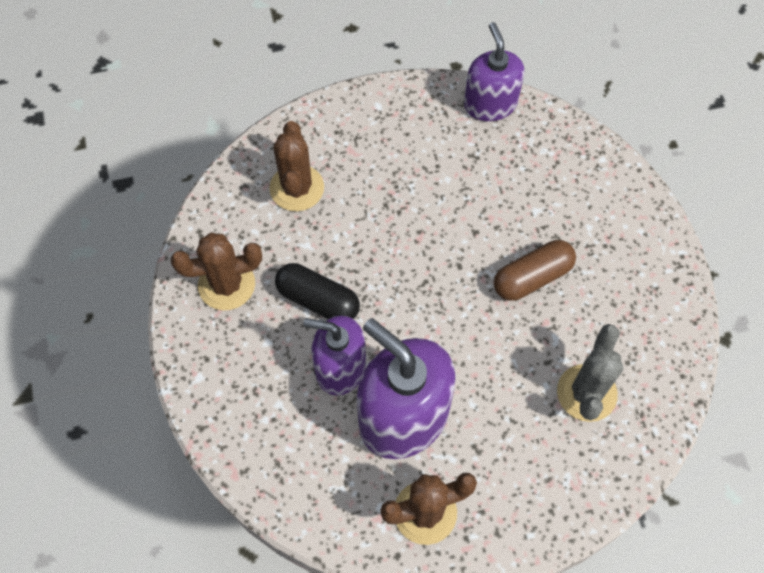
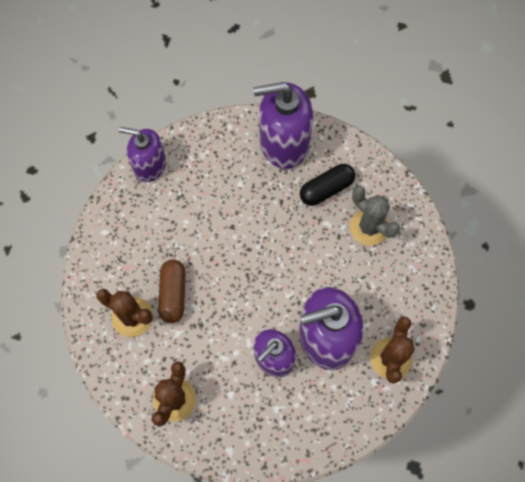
camera: 60 degrees left, 5 degrees up
black capsule [275,263,360,319] -> black capsule moved to [300,164,355,206]
brown capsule [494,240,576,301] -> brown capsule moved to [158,259,185,323]
none -> purple soap dispenser [253,82,313,169]

